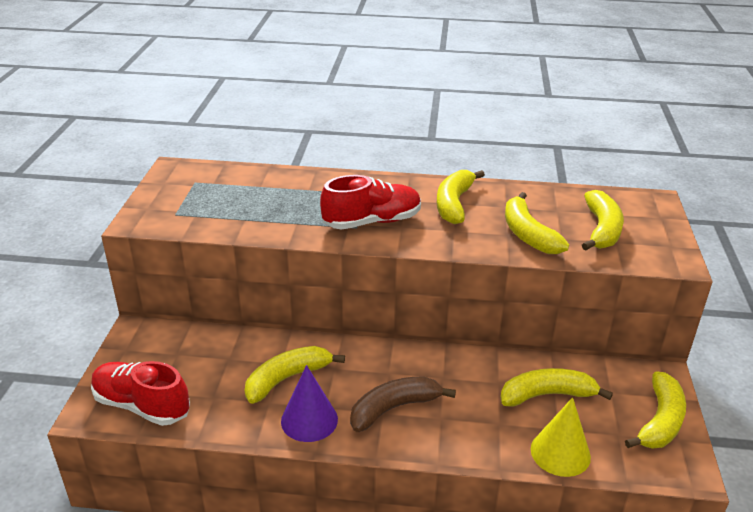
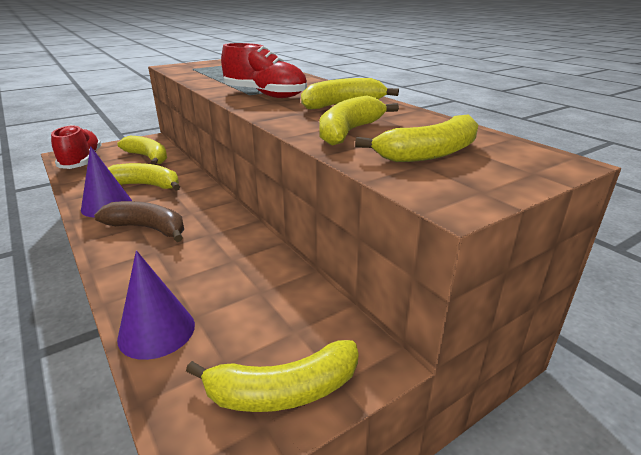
camera: 50 degrees right, 5 degrees down
yellow banana [501,368,613,406] -> yellow banana moved to [117,136,167,165]
yellow cone [531,397,591,477] -> purple cone [117,250,195,360]

